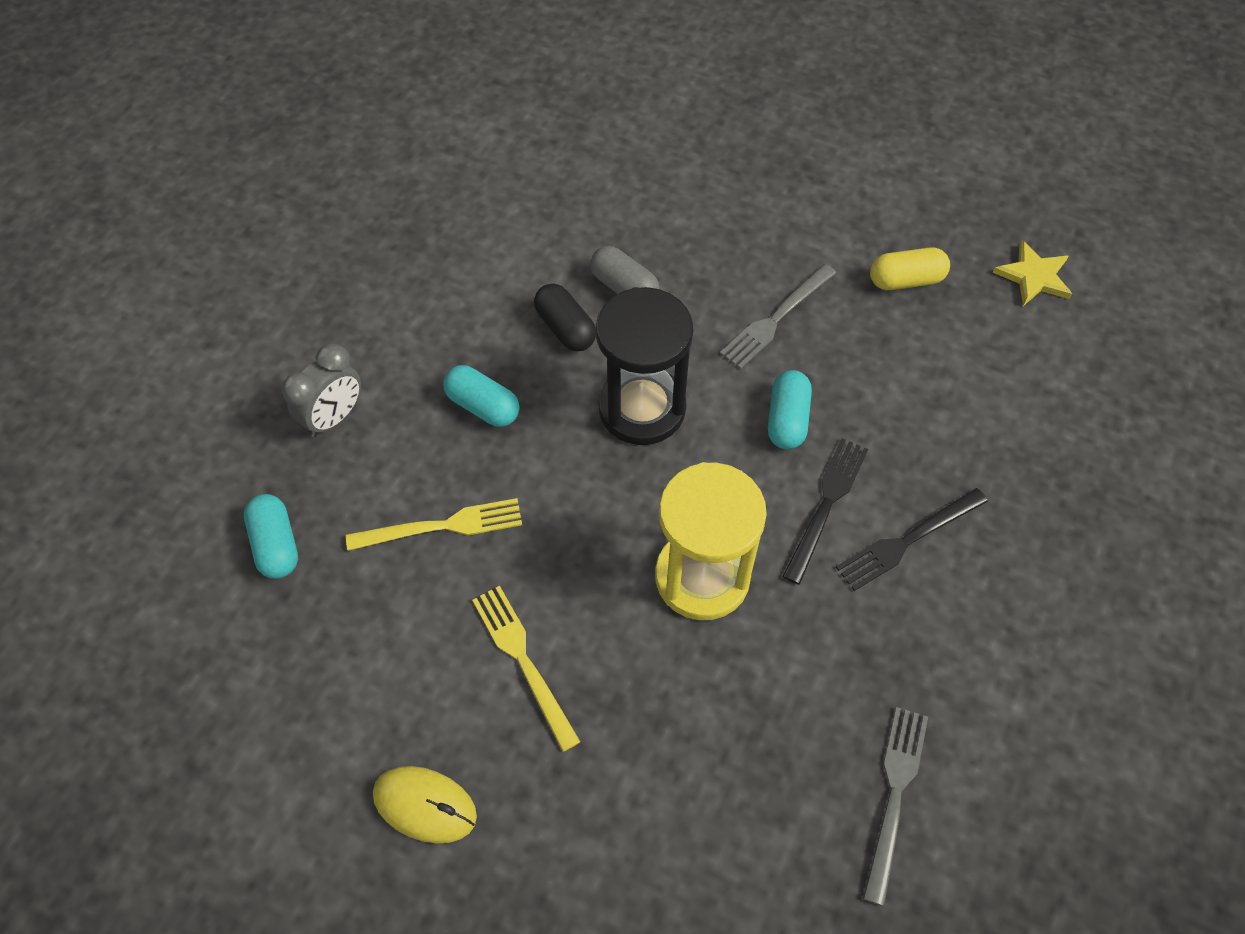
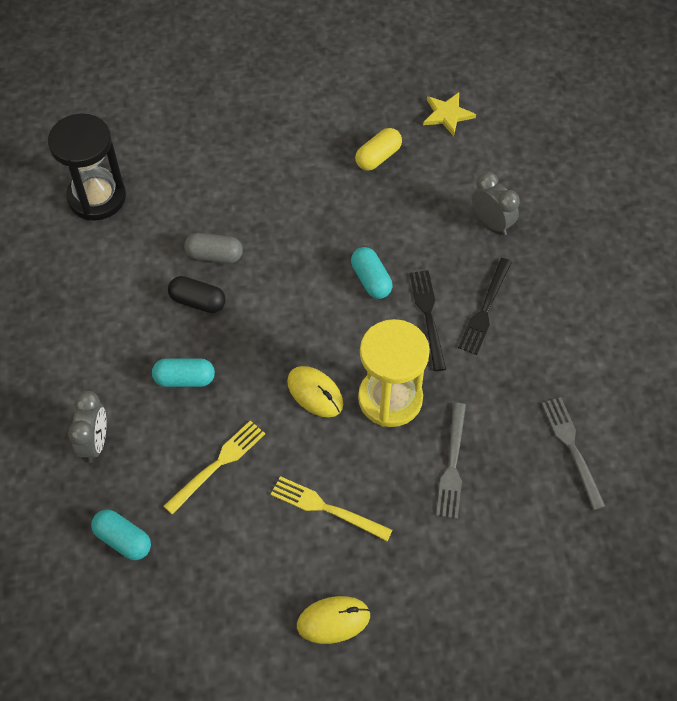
camera: 35 degrees left, 0 degrees up
black hourglass [596,287,693,445] -> black hourglass moved to [48,113,126,221]
grey fork [720,264,836,369] -> grey fork moved to [436,403,466,519]
none -> yellow mouse [287,366,343,417]
none -> grey clock [472,172,520,236]

